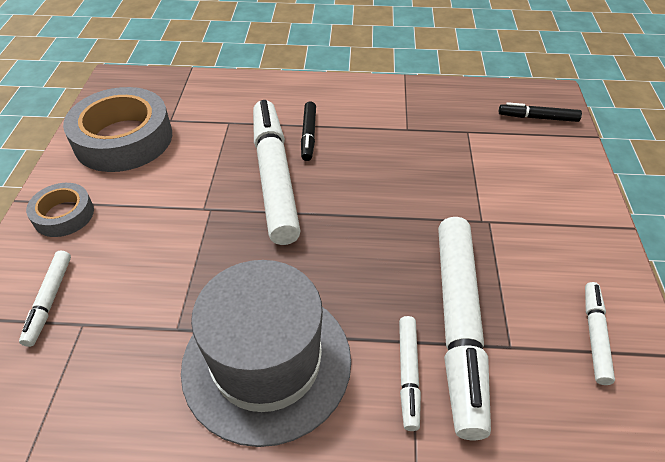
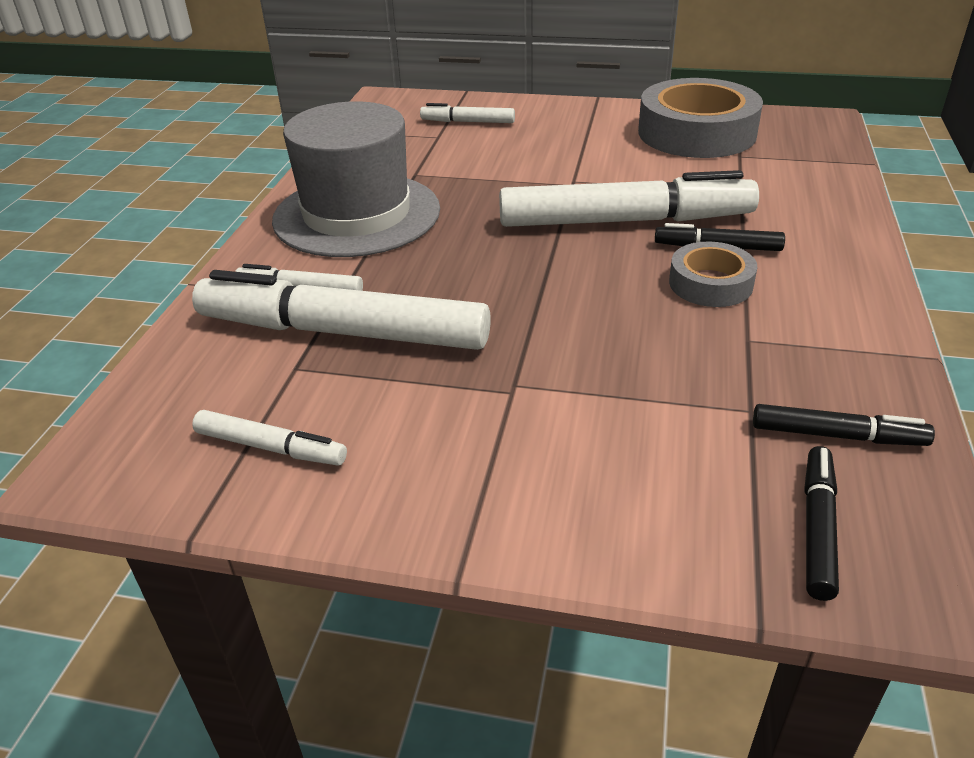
camera: 100 degrees right, 10 degrees down
grey tape [26,183,94,237] -> grey tape moved to [669,242,757,307]
none -> black marker [753,404,935,446]

